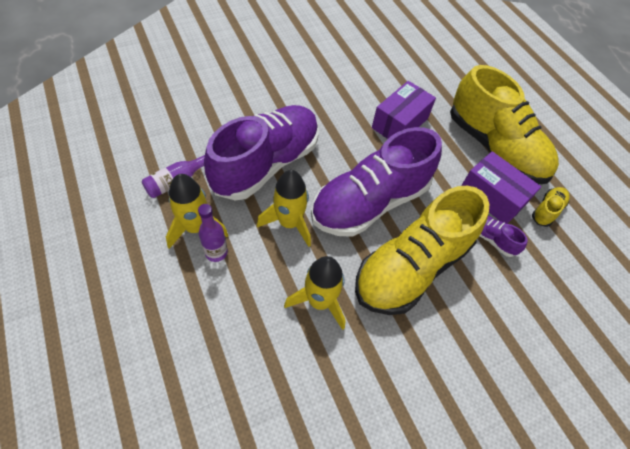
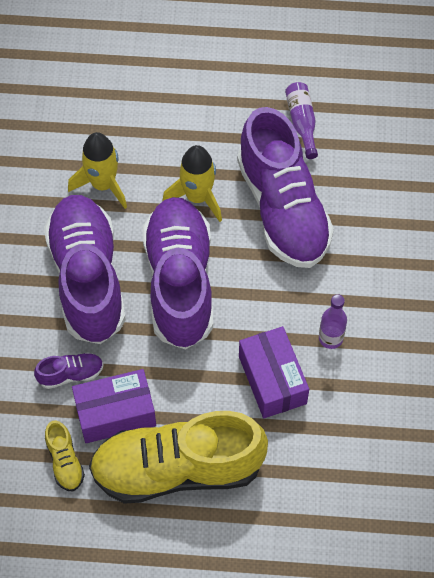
camera: 125 degrees right, 5 degrees up
yellow rocket [166,174,228,249] -> none
purple bottle [198,204,228,262] -> purple bottle moved to [319,294,347,349]
yellow shoe [355,186,489,315] -> purple shoe [44,195,126,344]

